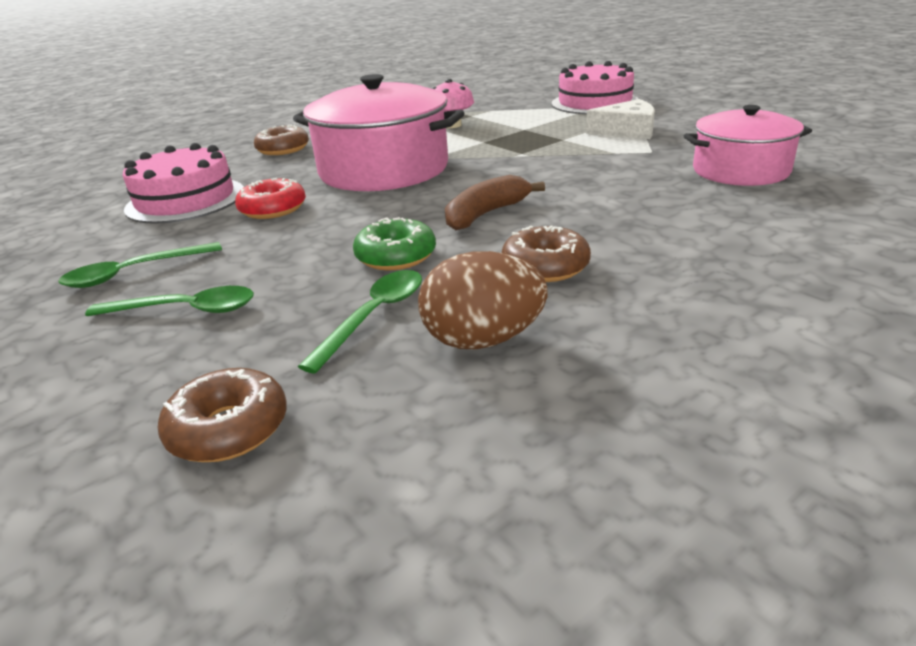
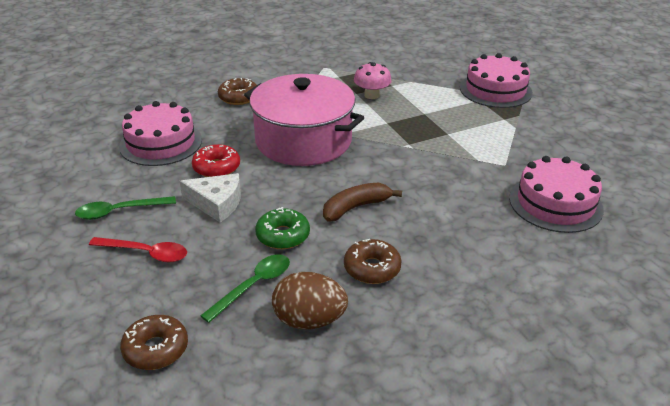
camera: 10 degrees right, 5 degrees up
green spoon [85,286,254,316] -> red spoon [89,237,187,262]
white cheese [586,99,655,139] -> white cheese moved to [180,173,241,222]
pink pot [684,105,812,186] -> pink cake [509,156,604,233]

